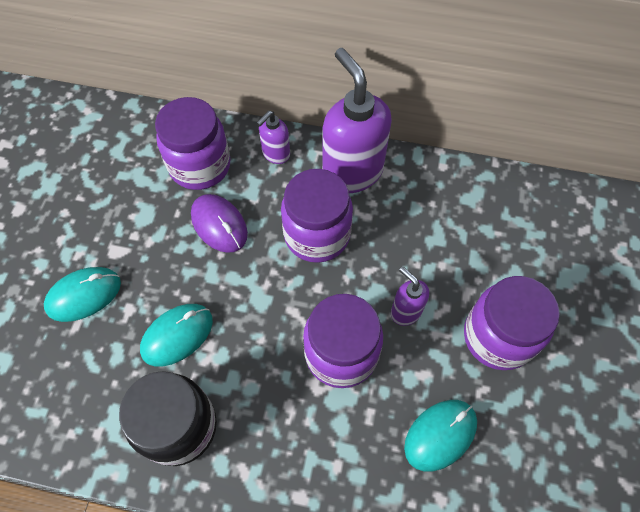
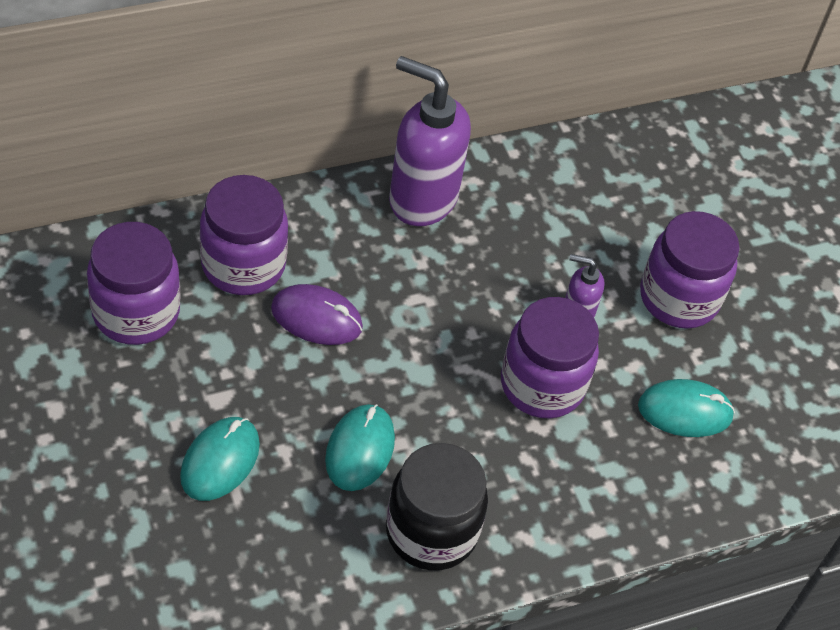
camera: 40 degrees left, 10 degrees down
purple soap dispenser [257,111,290,164] -> none
purple jar [281,169,353,263] -> purple jar moved to [87,222,181,345]
turquoise mouse [404,400,477,472] -> turquoise mouse turned 75 degrees clockwise [638,379,735,437]

